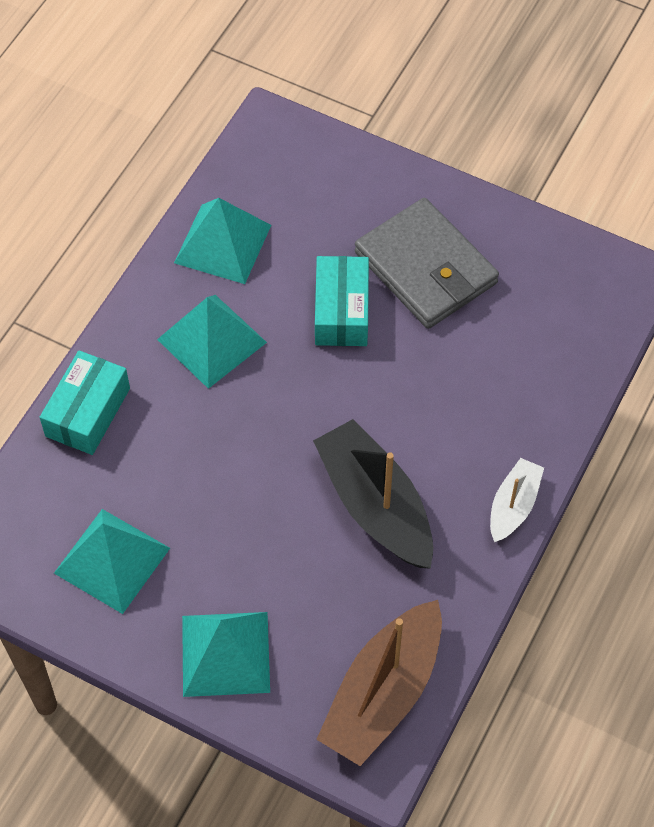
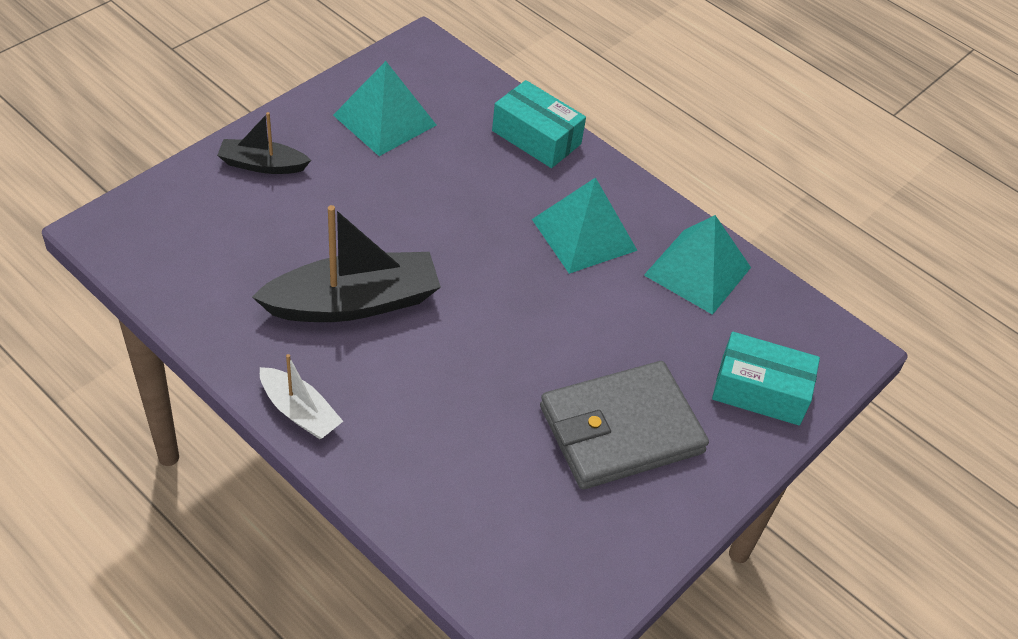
camera: 100 degrees right, 10 degrees down
turquoise pyramid [182,612,270,697] -> black boat [217,112,311,174]
turquoise box [315,256,369,346] -> turquoise box moved to [712,332,820,425]
brown boat [316,600,442,766] -> none

